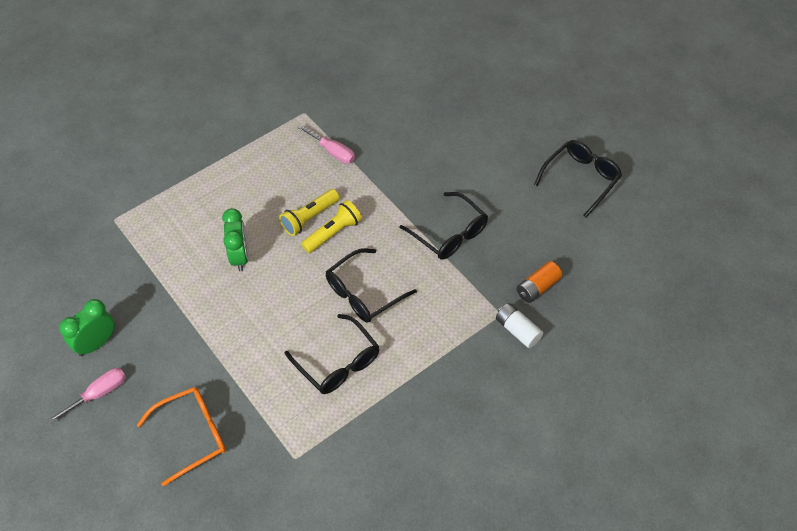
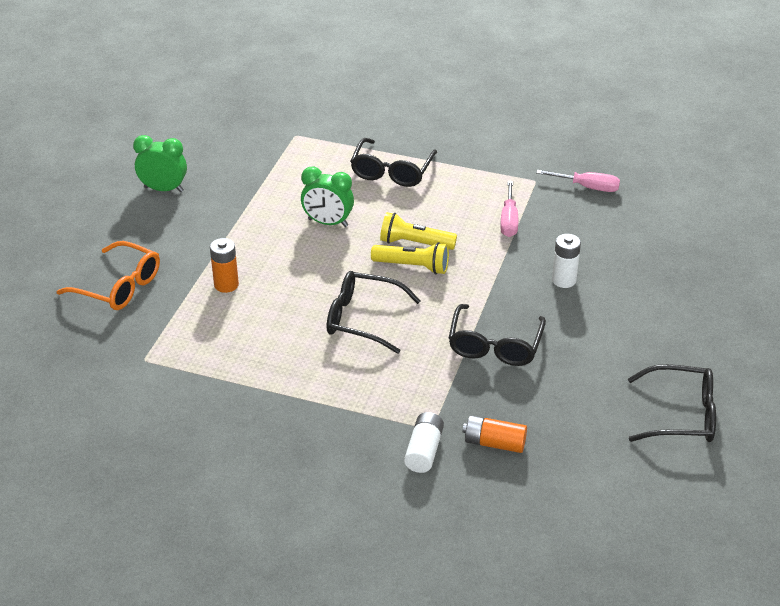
camera: 55 degrees right, 15 degrees down
pink screwdriver [48,368,126,424] -> pink screwdriver moved to [536,170,620,192]
green clock [222,208,249,271] -> green clock turned 60 degrees clockwise [301,166,354,227]
black glasses [285,314,379,394] -> black glasses moved to [350,138,437,187]
none -> orange battery [210,238,239,293]
none -> white battery [552,234,581,288]

